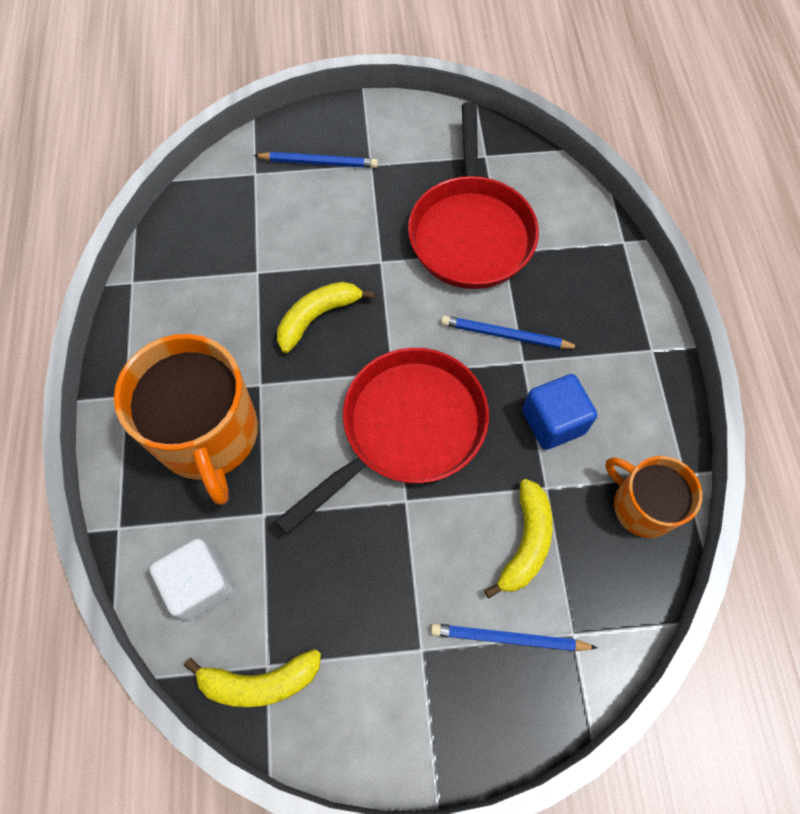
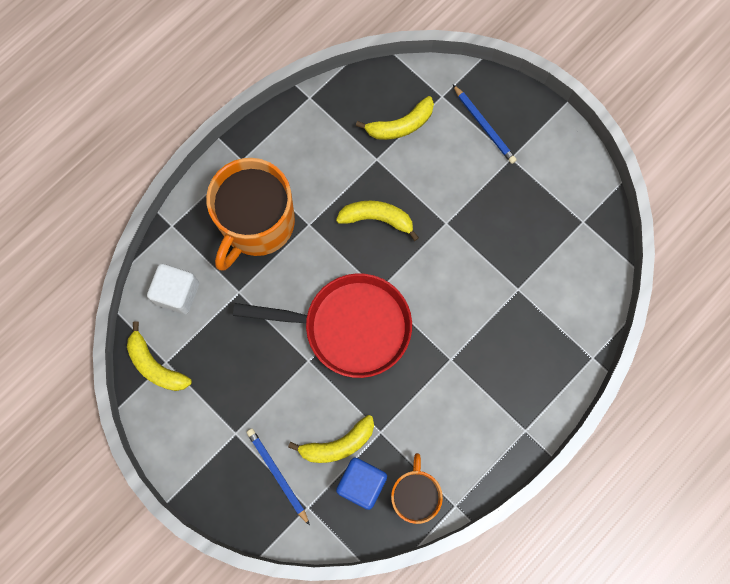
camera: 50 degrees right, 10 degrees up
red pan [408,102,539,289] -> none
blue pencil [441,315,580,349] -> none
blue cube [522,374,597,450] -> blue cube moved to [336,457,387,510]
none -> yellow banana [356,96,434,140]

